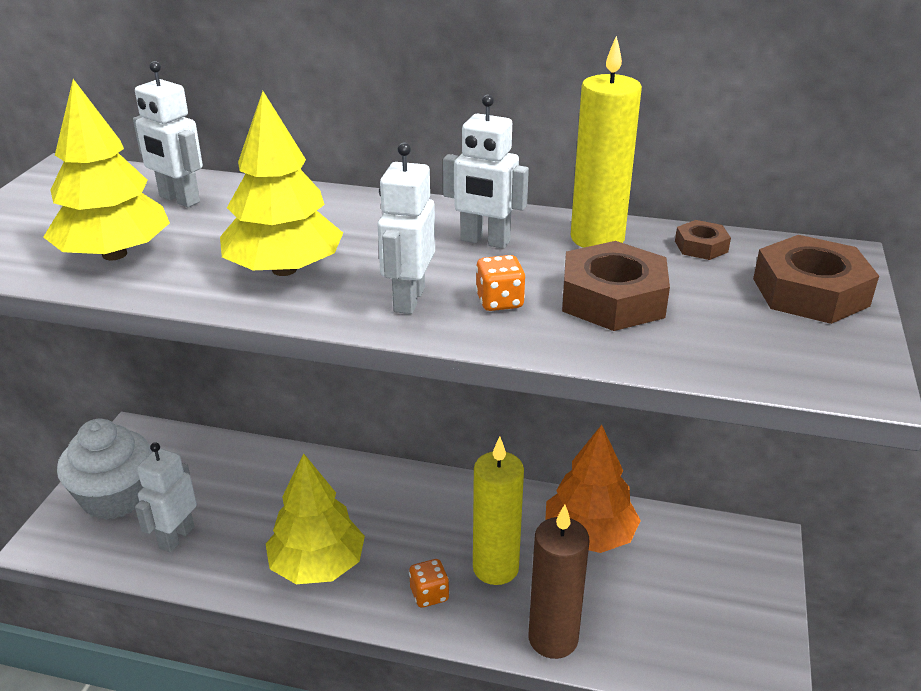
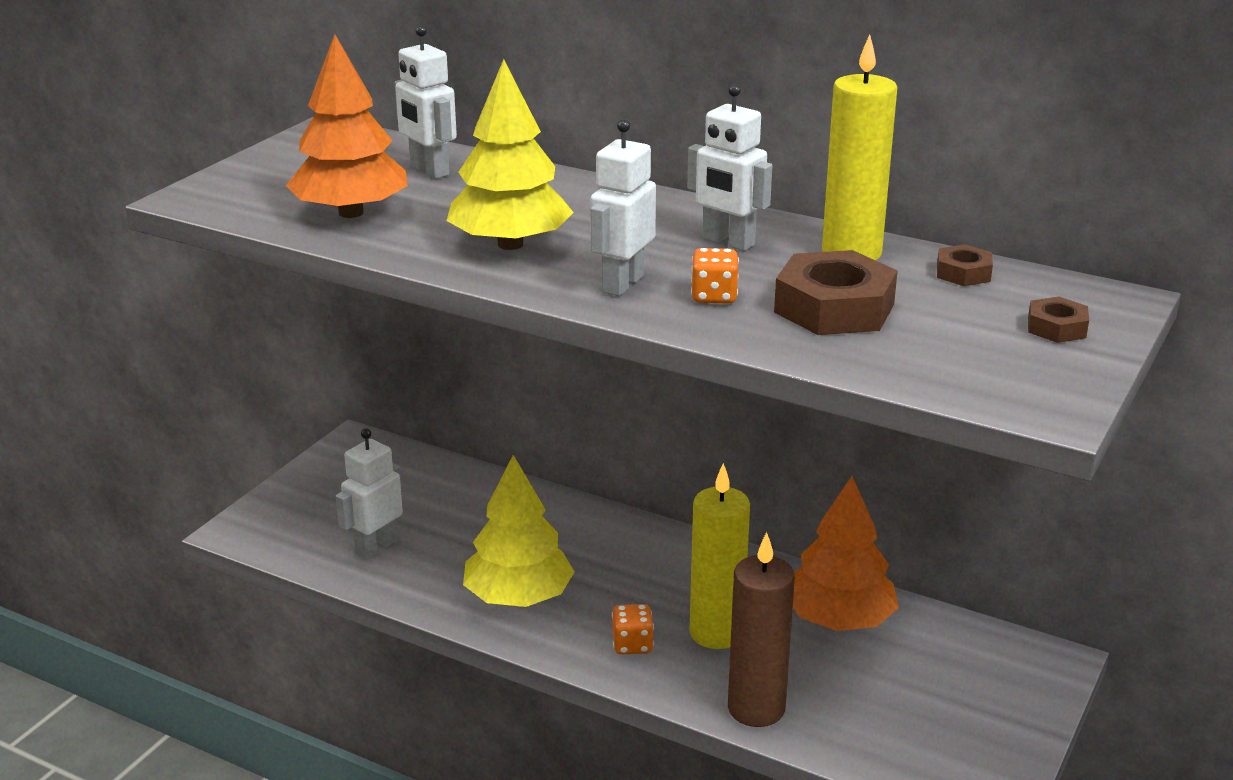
camera: 15 degrees right, 5 degrees down
yellow tree [43,79,170,260] -> orange tree [286,34,408,218]
white cupcake [57,419,152,520] -> none
brown nut [753,235,879,324] -> brown nut [1028,296,1089,343], size x0.51

